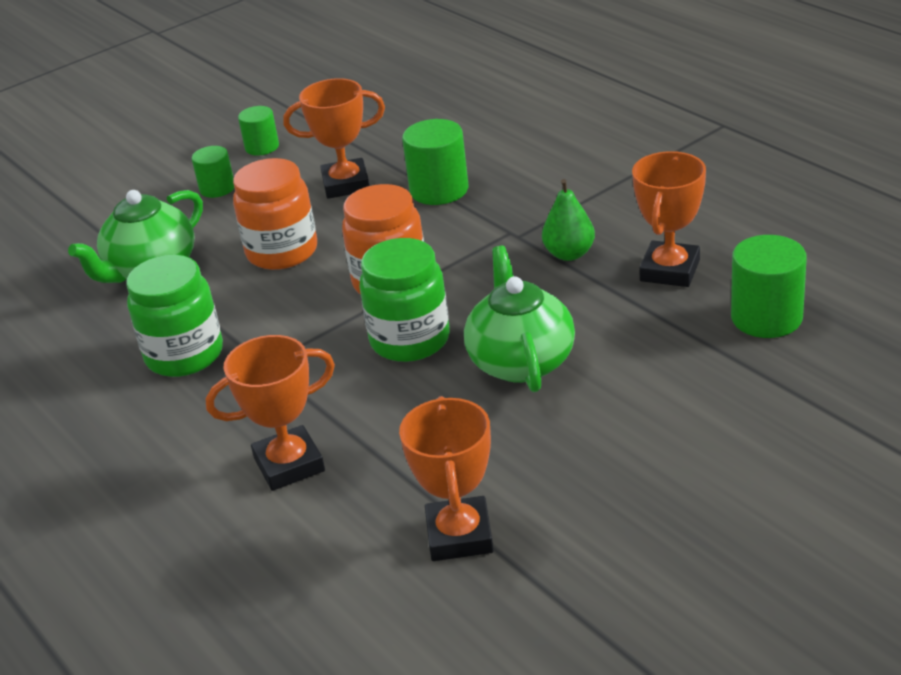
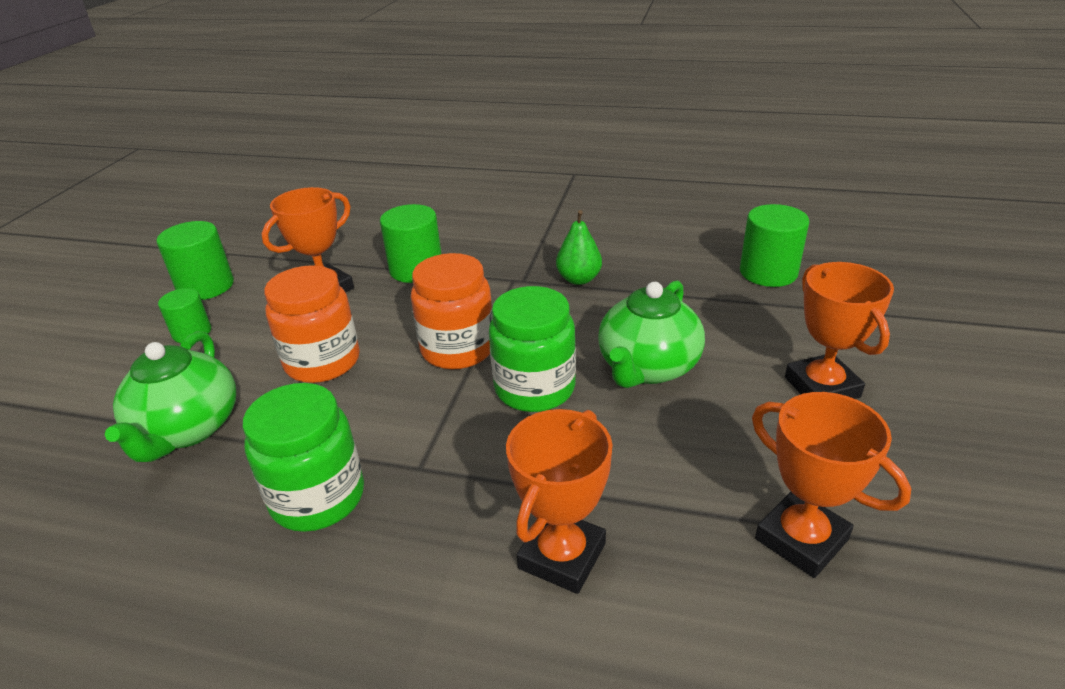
camera: 40 degrees left, 0 degrees up
green cylinder [238,106,279,156] -> green cylinder [156,221,234,300], size x1.59
green teapot [464,246,575,392] -> green teapot turned 105 degrees counterclockwise [598,280,705,388]
orange trophy [632,151,706,287] -> orange trophy moved to [785,262,894,399]

